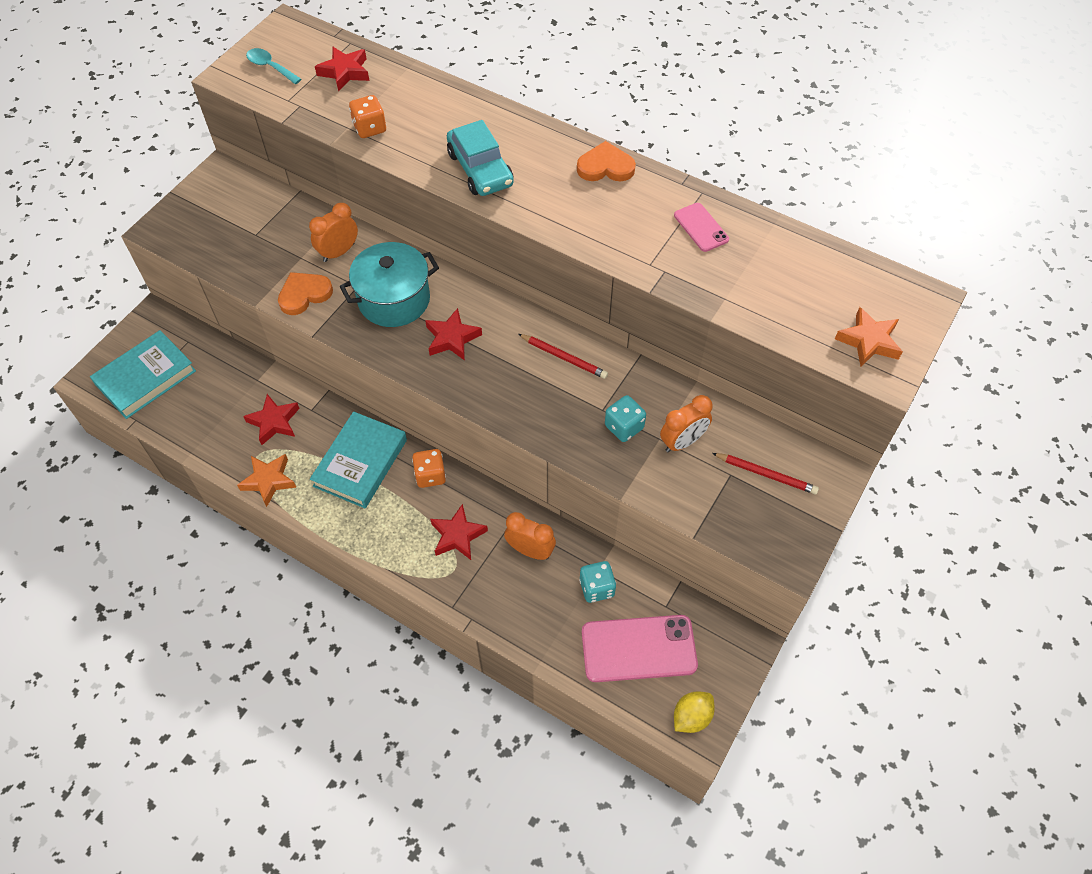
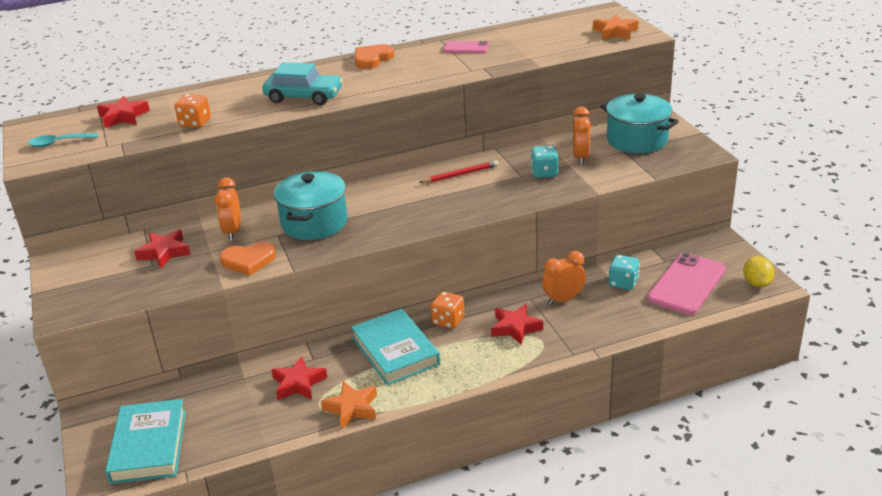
camera: 50 degrees left, 25 degrees down
orange heart [278,272,333,315] -> orange heart turned 105 degrees counterclockwise [220,242,276,276]
red star [425,308,482,361] -> red star moved to [134,229,190,268]
red pencil [712,453,819,494] -> turquoise pot [600,94,679,153]

